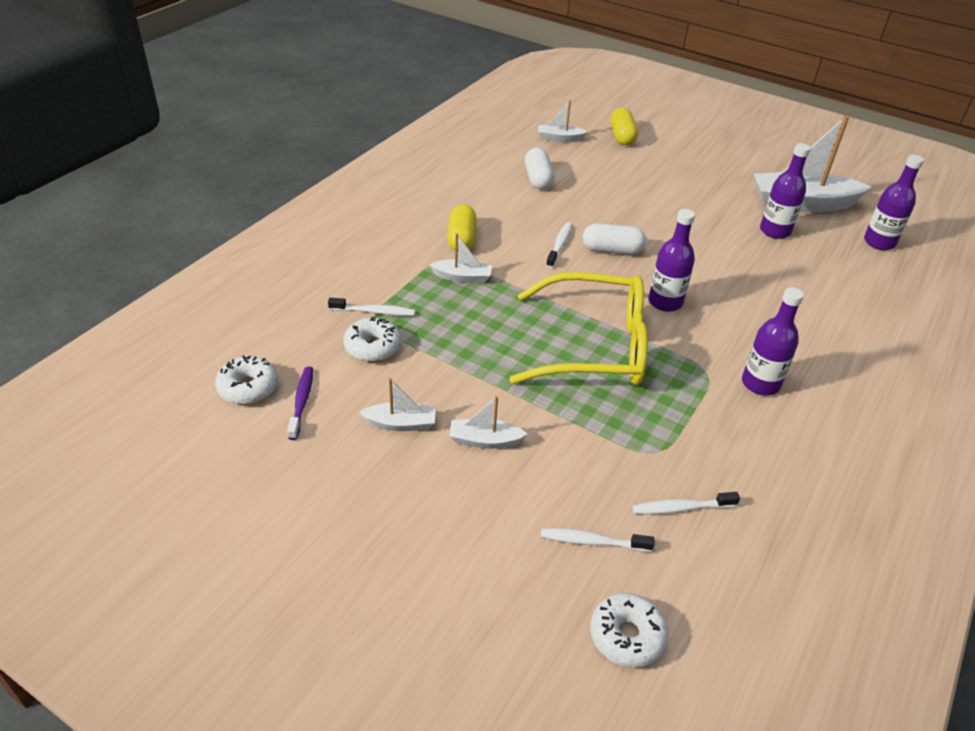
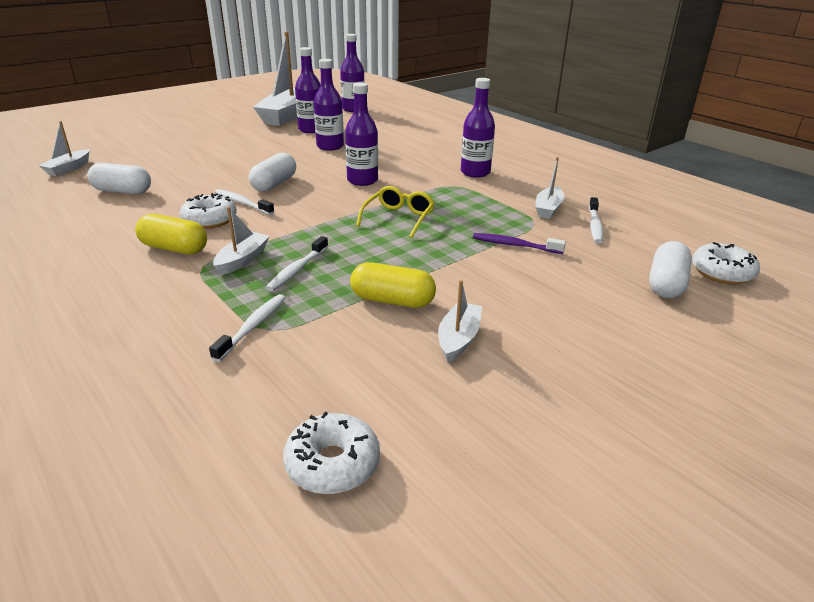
camera: 70 degrees left, 10 degrees down
purple toothbrush [287,366,313,440] -> purple toothbrush moved to [473,233,566,254]
white donut [343,317,401,362] -> white donut moved to [180,193,237,229]
white boat [449,396,527,449] -> white boat moved to [535,157,565,219]
yellow glasses [509,272,648,385] -> yellow glasses [356,186,435,238], size x0.47
white toothbrush [541,528,654,552] -> white toothbrush moved to [265,236,328,291]
yellow capsule [610,108,638,145] -> yellow capsule moved to [350,262,436,308]
none -> purple bottle [314,59,344,151]
none -> white capsule [649,241,692,298]

